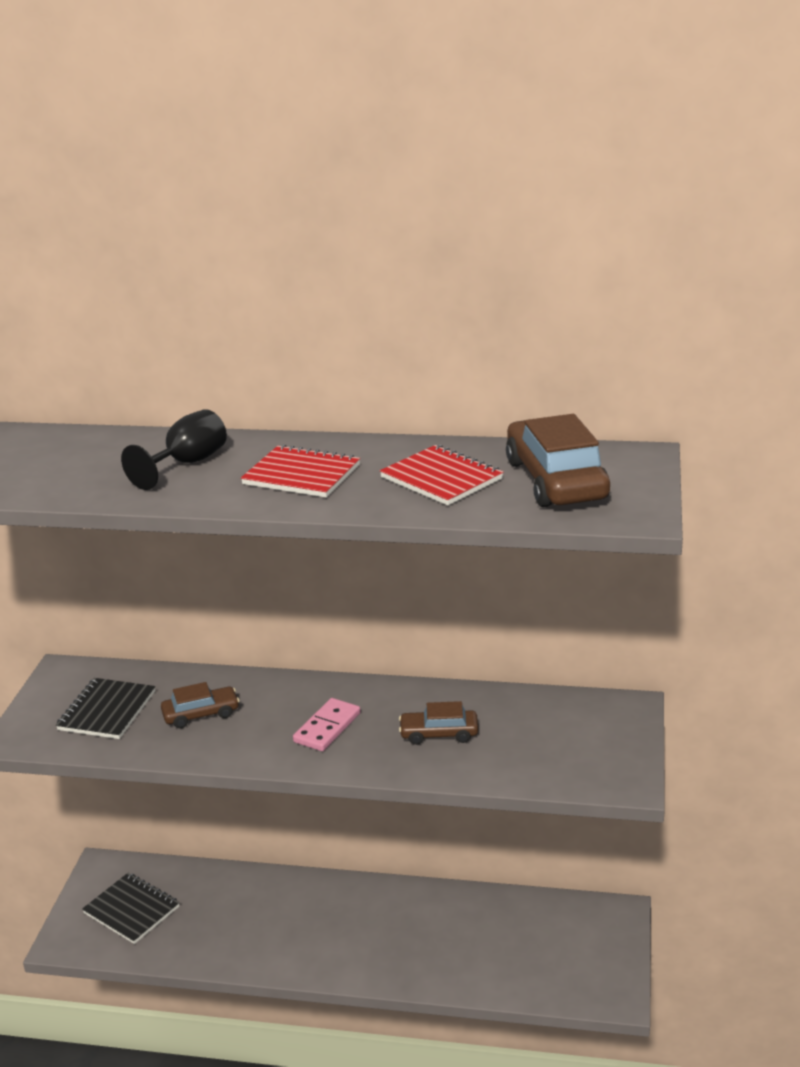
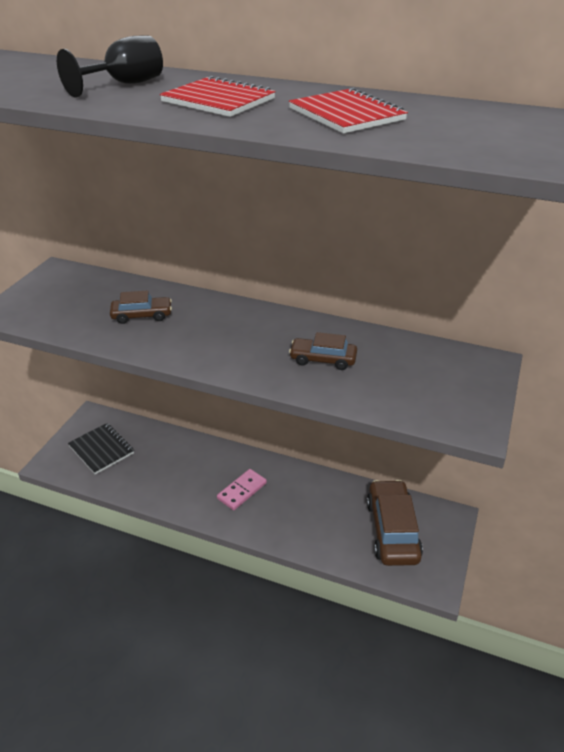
camera: 10 degrees right, 10 degrees up
black notebook [56,678,155,739] -> none
pink domino [293,698,361,751] -> pink domino moved to [217,469,267,510]
brown car [506,414,610,507] -> brown car moved to [367,480,423,566]

